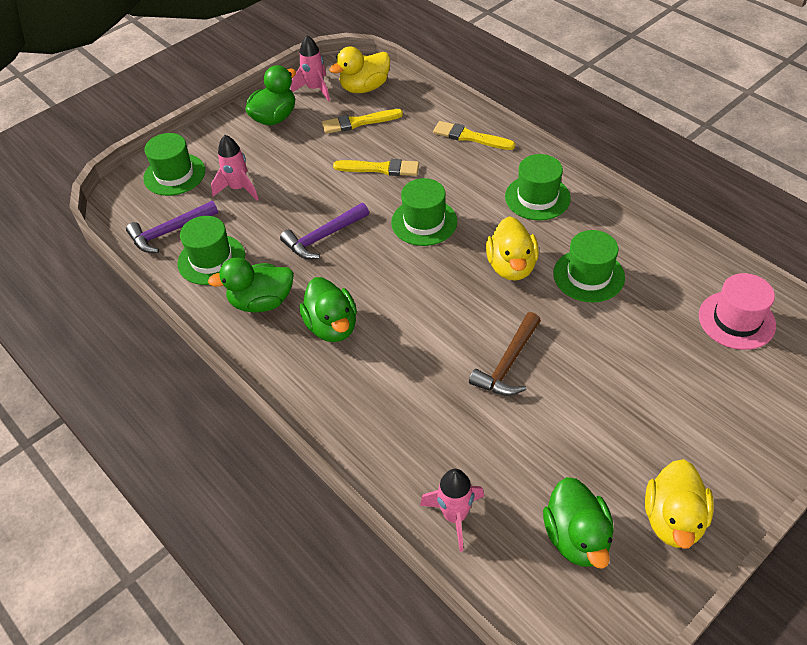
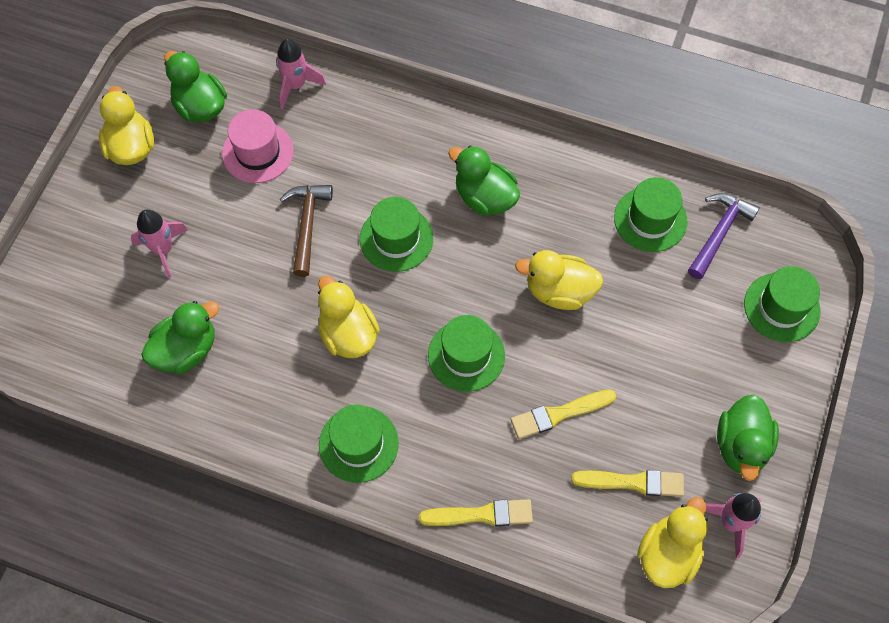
camera: 150 degrees right, 15 degrees up
green duck [208,257,294,313] -> green duck moved to [141,301,219,374]
pink rocket [211,135,259,201] -> pink rocket moved to [131,209,188,278]
purple hammer [280,203,369,259] -> yellow duck [515,250,603,310]
yellow brush [322,109,403,134] -> yellow brush turned 45 degrees clockwise [571,470,684,497]
green hat [553,230,625,302] -> green hat moved to [360,197,433,272]
pink hat [699,273,776,350] -> pink hat moved to [222,109,294,183]

